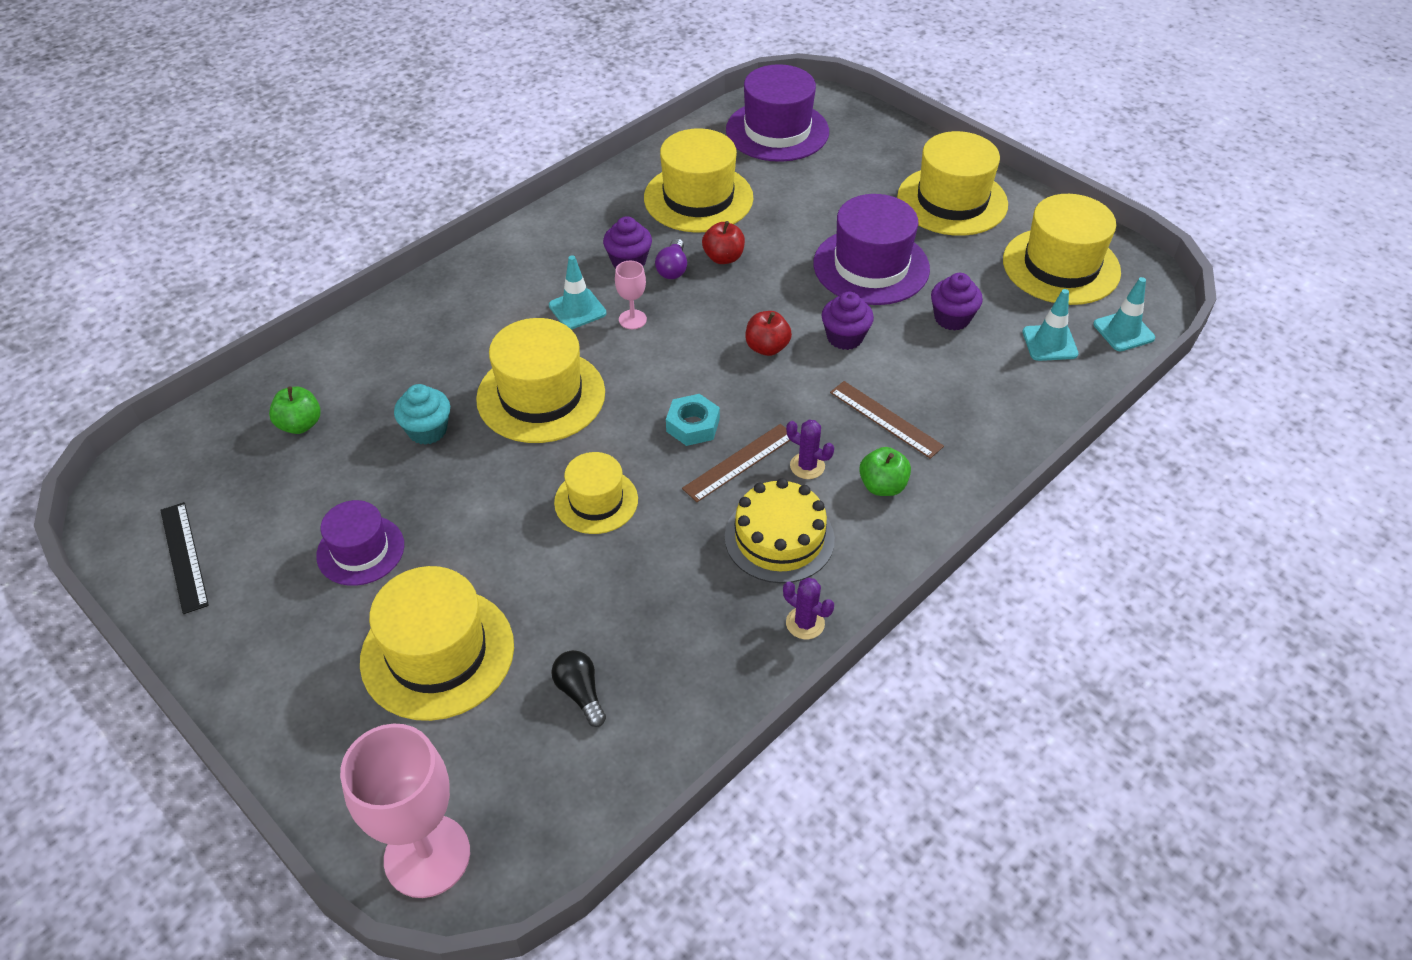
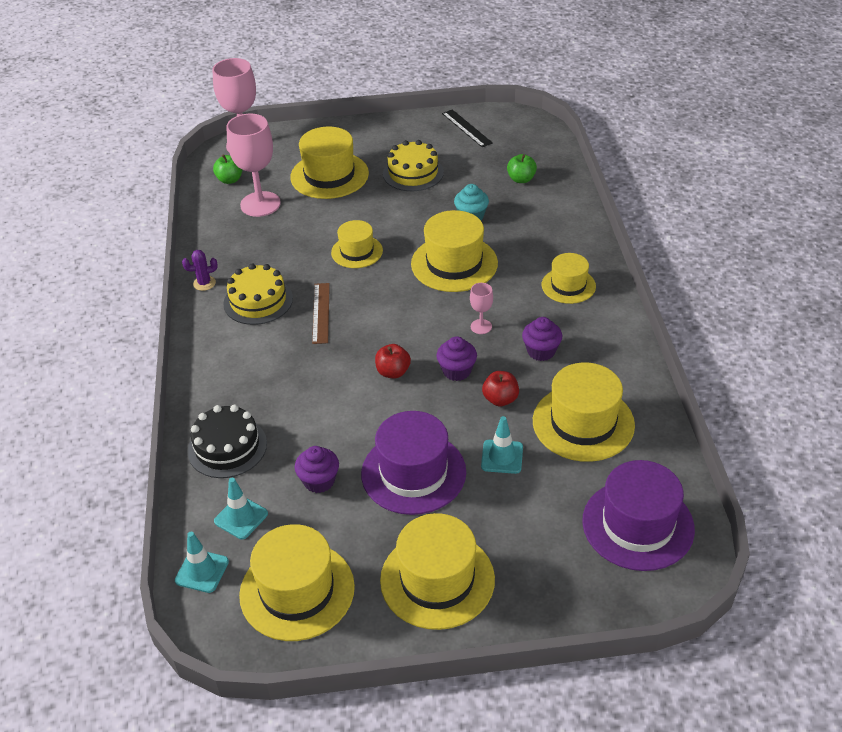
camera: 130 degrees right, 5 degrees down
black ruler [160,502,209,614] -> black ruler turned 45 degrees clockwise [442,109,493,147]
purple hat [316,500,404,586] -> yellow cake [383,140,444,191]
turquoise traffic cone [549,255,606,330] -> turquoise traffic cone moved to [481,416,523,474]
black light bulb [551,650,606,727] -> pink goblet [226,114,281,217]
purple light bulb [655,238,687,279] -> none
turquoise nut [666,394,720,446] -> none
purple cactus [786,420,834,479] -> none
purple cupcake [821,292,874,350] -> purple cupcake moved to [436,336,477,381]
brown ruler [830,381,944,459] -> none
green apple [859,447,911,496] -> green apple moved to [213,154,242,184]
none -> black cake [187,405,267,478]
none -> yellow hat [542,253,596,304]

